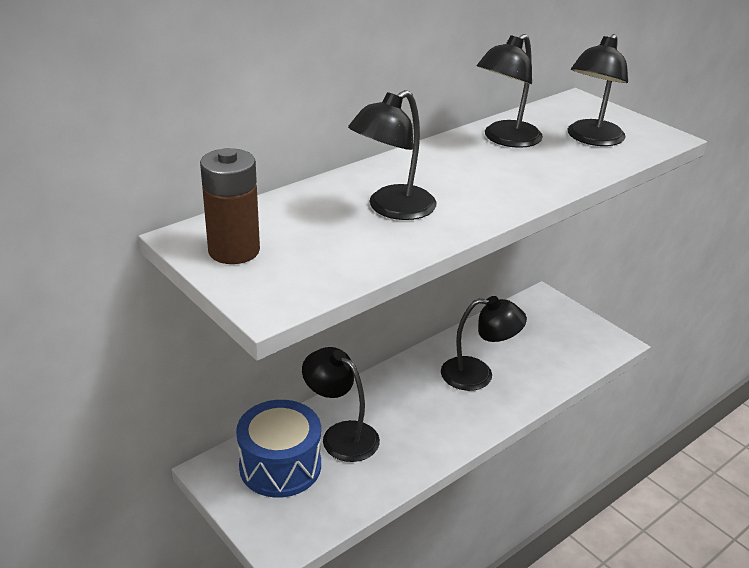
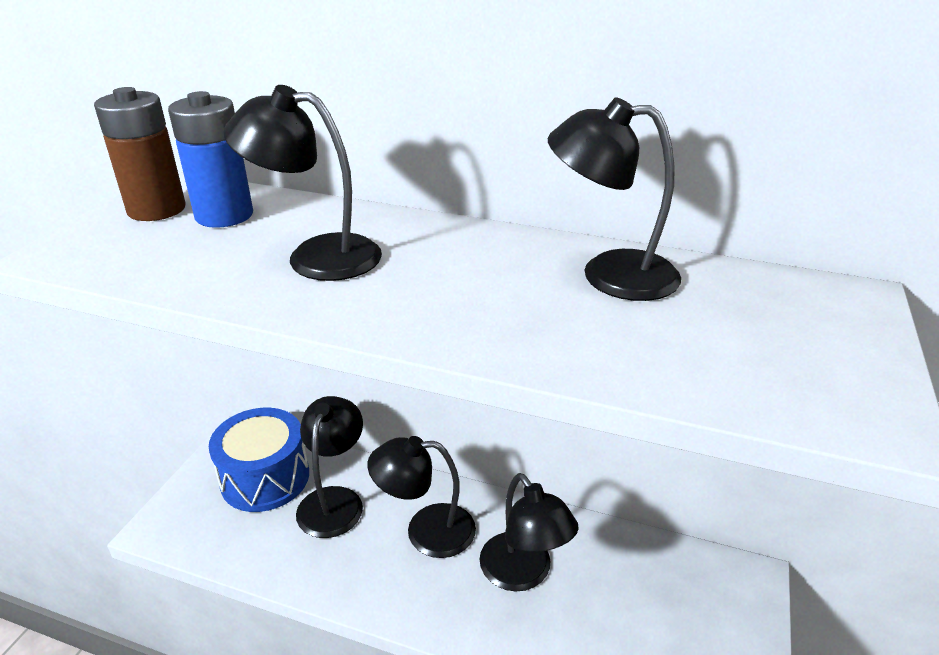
camera: 60 degrees right, 0 degrees up
black lamp [568,34,628,146] -> black lamp moved to [367,436,476,558]
none -> blue battery [168,91,253,228]

